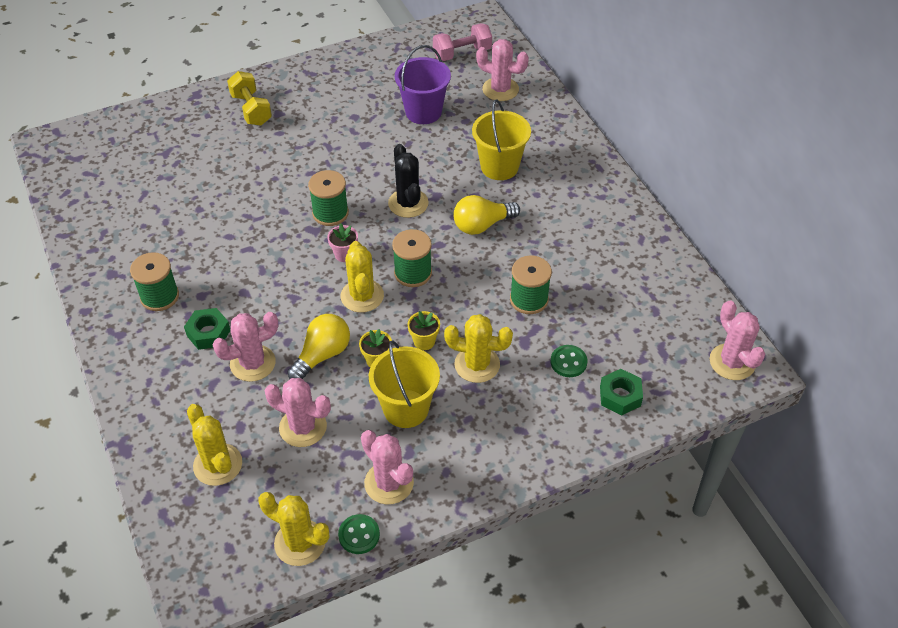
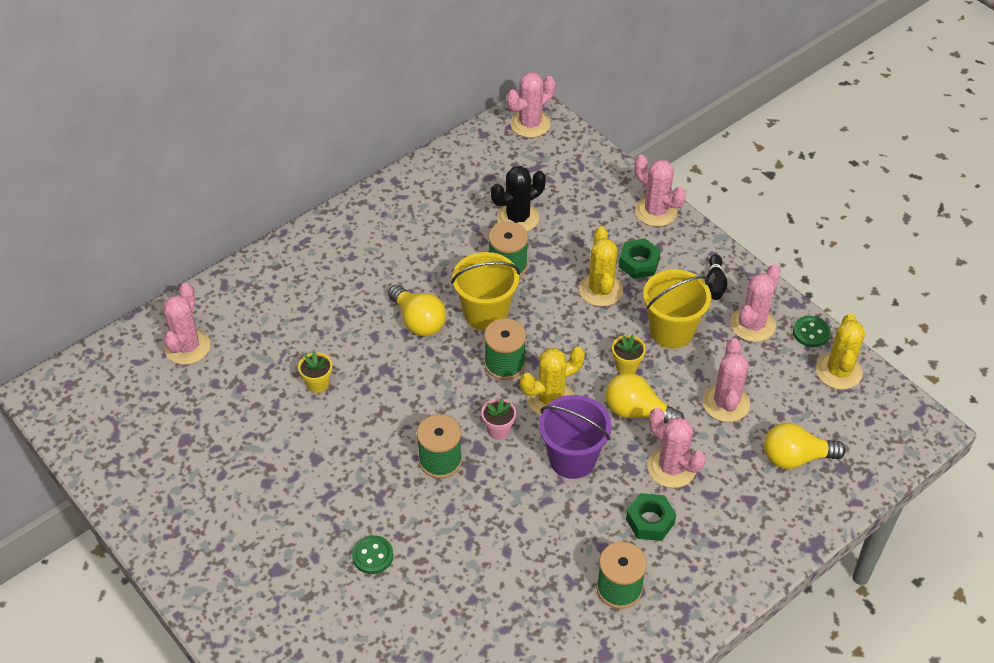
camera: 105 degrees left, 0 degrees up
yellow cactus [187,404,242,486] -> yellow light bulb [764,423,846,469]
yellow dumbbell [227,71,272,126] -> none
black cactus [388,144,429,218] -> black cactus moved to [491,166,546,232]
purple bucket [395,45,451,124] -> purple bucket moved to [539,395,612,479]
yellow flower pot [408,311,440,350] -> yellow flower pot moved to [298,351,332,393]
pink dumbbell [433,23,492,61] -> none
yellow bucket [472,99,531,180] -> yellow bucket moved to [451,252,520,331]
green button [550,345,588,377] -> green button moved to [352,535,393,574]
green nut [600,369,643,415] -> green nut moved to [619,238,661,279]
none -> pink cactus [634,155,686,227]
none -> black bowling pin [705,254,728,300]

